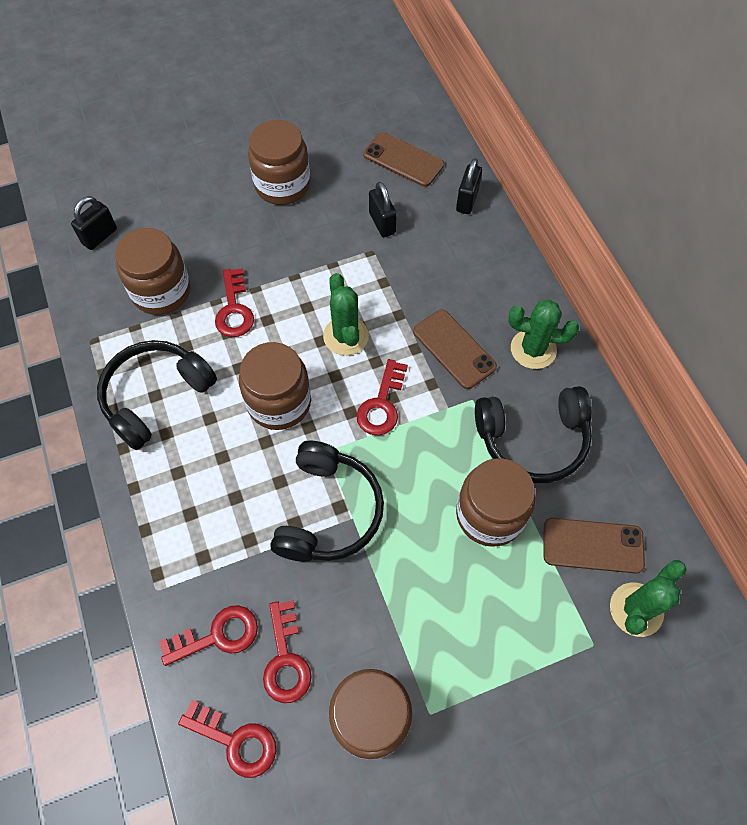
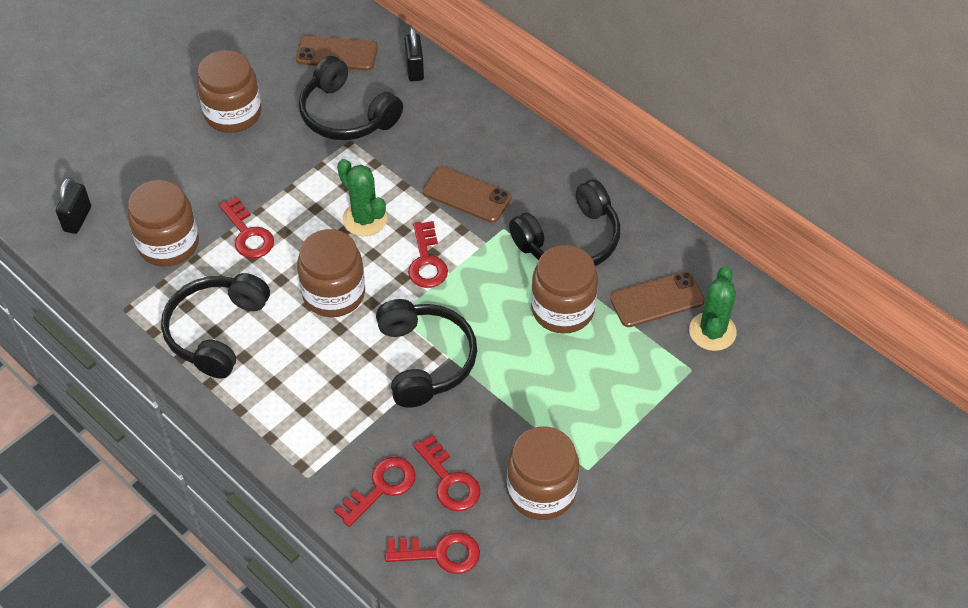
camera: 25 degrees left, 10 degrees down
black padlock [369,182,397,237] -> black headphones [299,56,403,140]
green cactus [508,300,579,369] -> none

